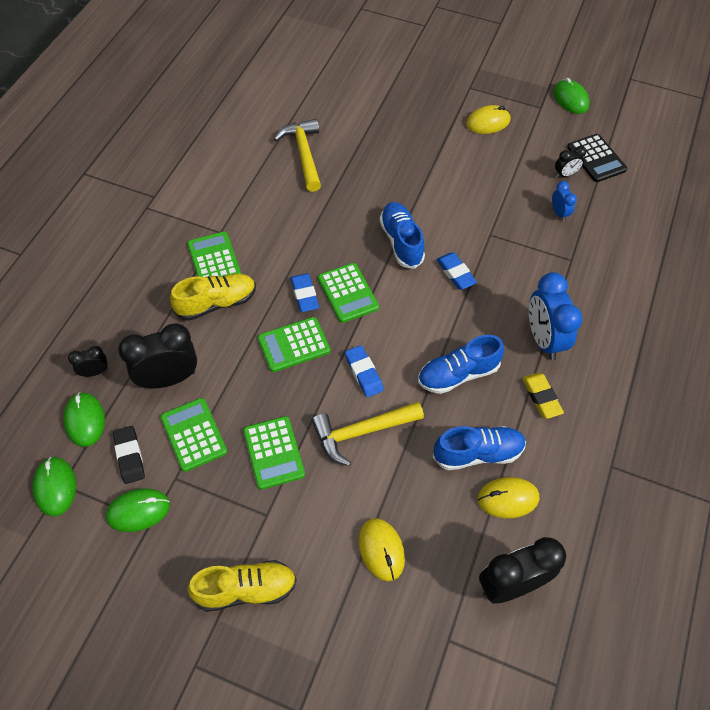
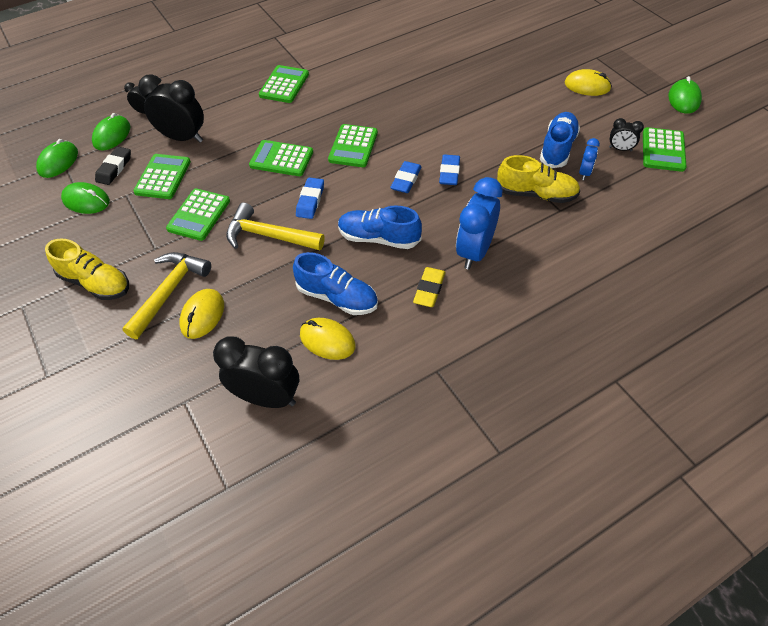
camera: 40 degrees right, 5 degrees down
yellow shoe [170,274,256,321] -> yellow shoe moved to [497,155,580,203]
yellow hammer [274,119,321,192] -> yellow hammer moved to [122,252,211,339]
blue eraser [290,273,319,312] -> blue eraser moved to [390,161,422,193]
blue shoe [379,202,425,269] -> blue shoe moved to [540,112,580,168]
black calculator [567,134,627,182] -> green calculator [643,127,687,172]

